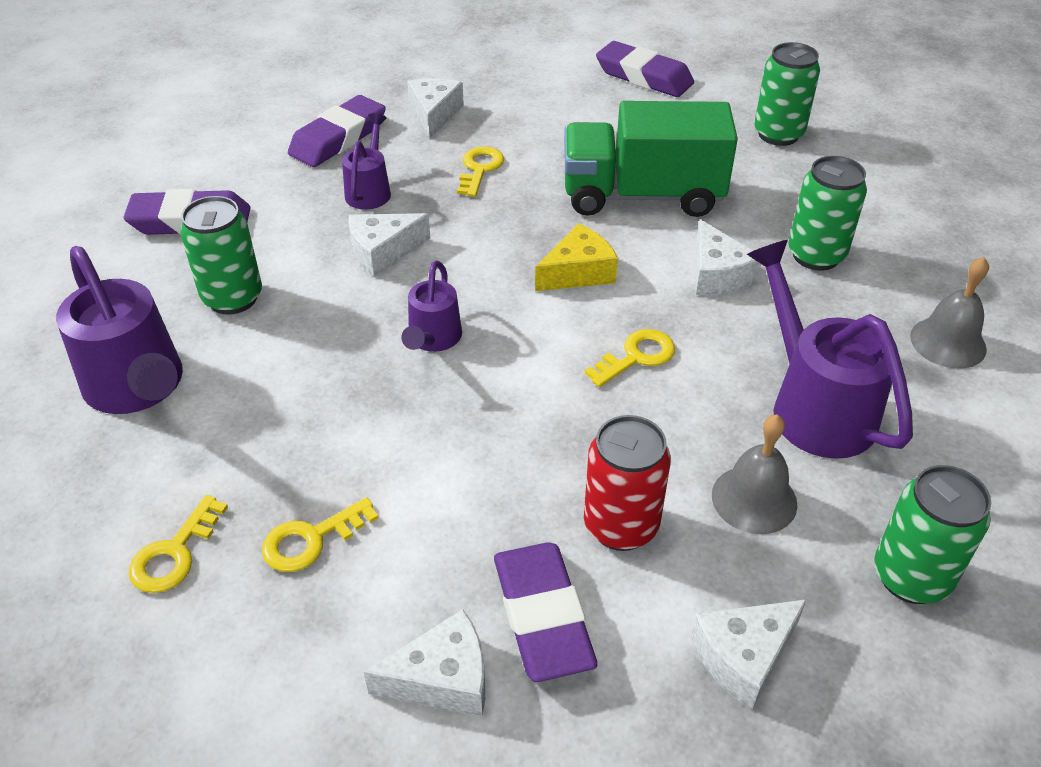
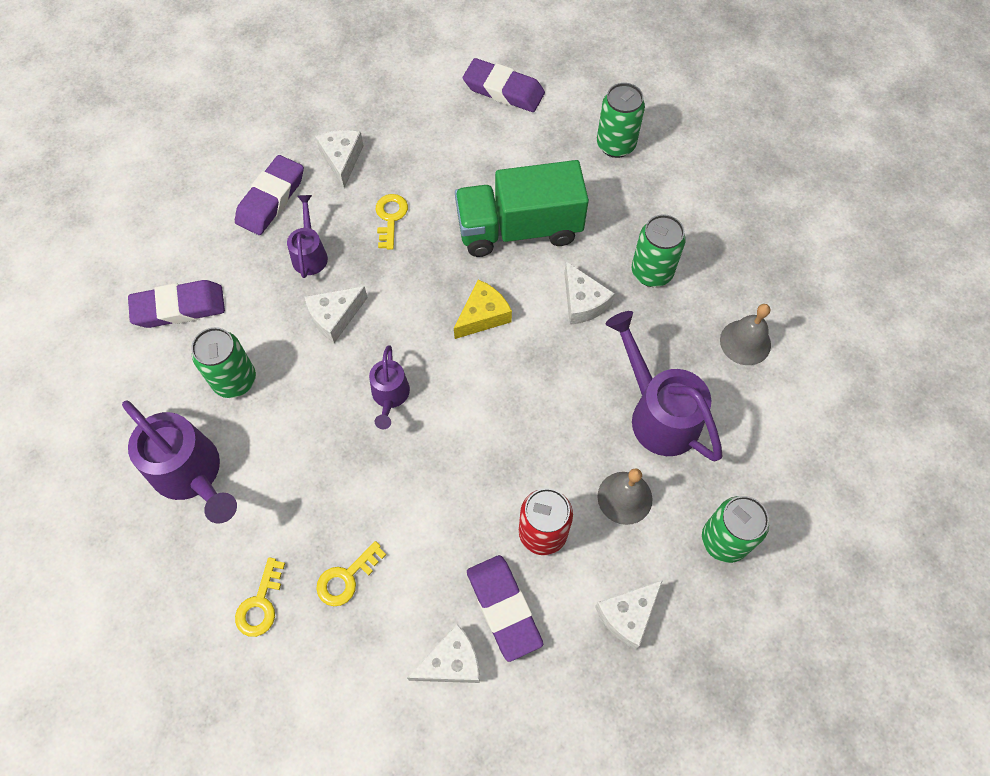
camera: 10 degrees left, 20 degrees up
yellow key [585,329,675,387] -> none

